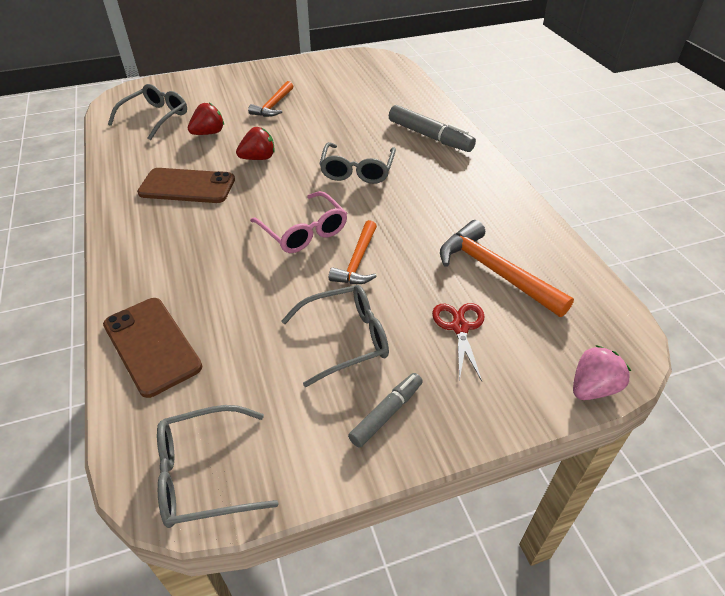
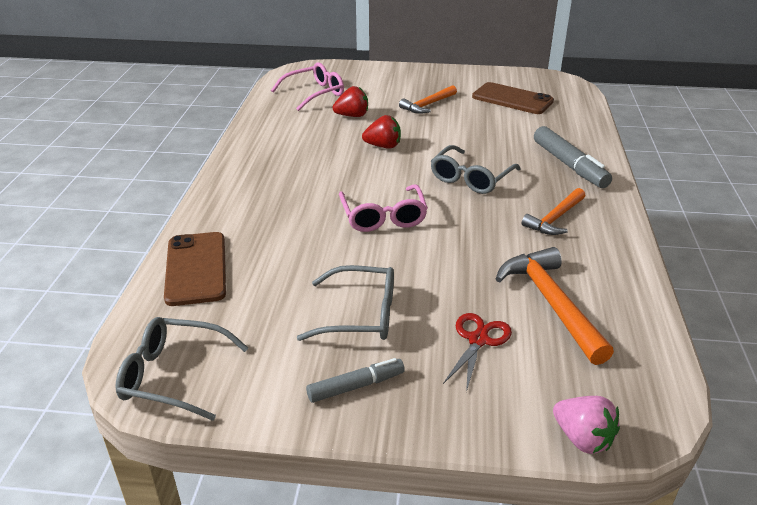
camera: 25 degrees right, 10 degrees down
grey glasses [108,84,187,140] -> pink glasses [271,62,344,111]
brown phone [137,168,235,203] -> brown phone moved to [472,82,554,114]
orange hammer [329,220,377,284] -> orange hammer moved to [522,188,585,235]
pink strawberry [573,345,631,400] -> pink strawberry turned 60 degrees clockwise [553,396,620,454]

